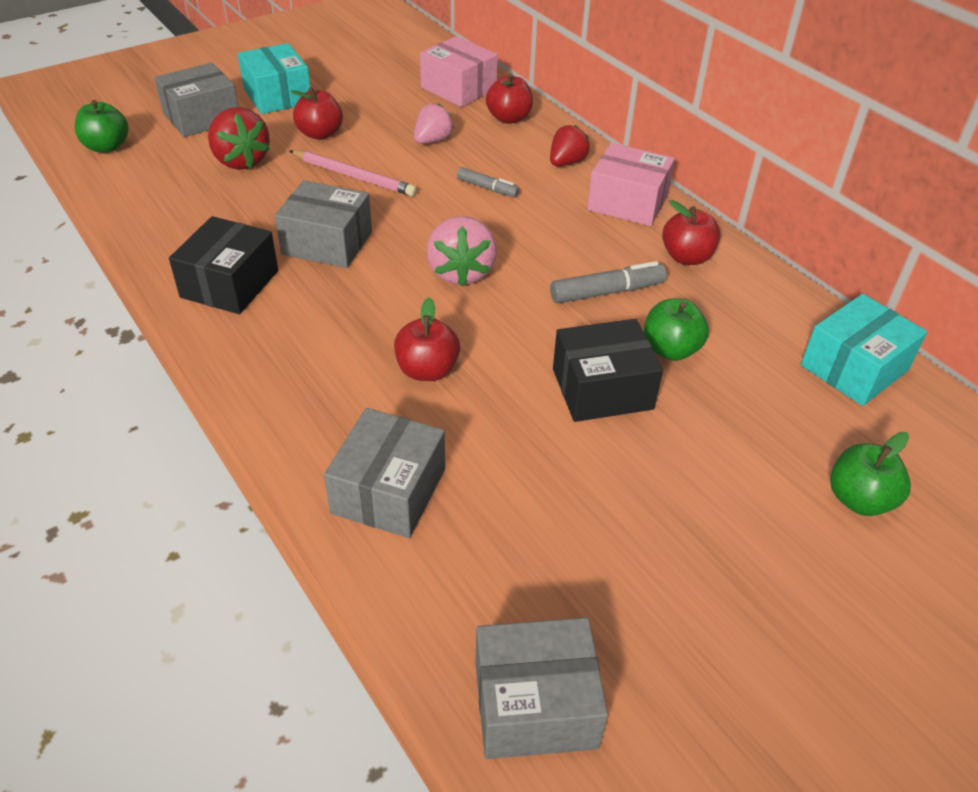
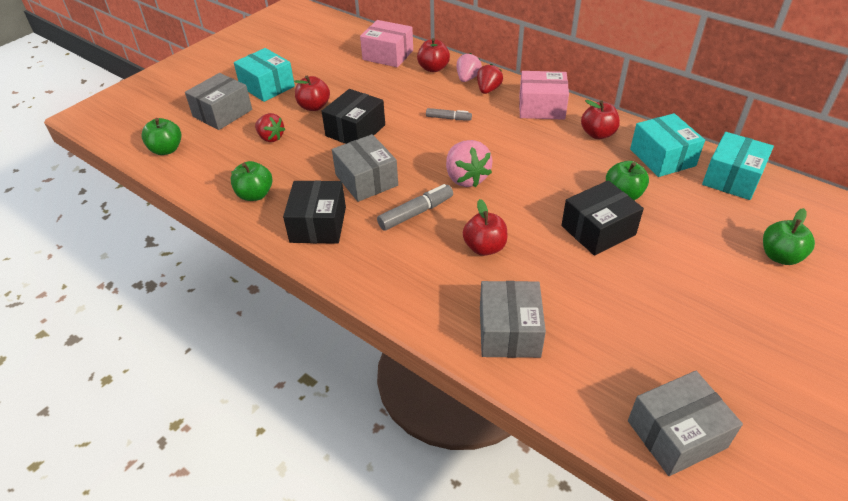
camera: 15 degrees left, 0 degrees up
red strawberry [208,107,270,170] -> red strawberry [255,113,285,142], size x0.66
grey box [275,180,372,268] -> grey box turned 60 degrees clockwise [332,134,398,202]
pink pencil [290,150,417,196] -> black box [322,89,385,144]
pink strawberry [414,103,454,144] -> pink strawberry moved to [456,53,482,82]
grey marker [550,261,667,303] -> grey marker moved to [377,184,453,231]
none -> green apple [231,161,272,201]
none -> turquoise box [630,113,705,177]

